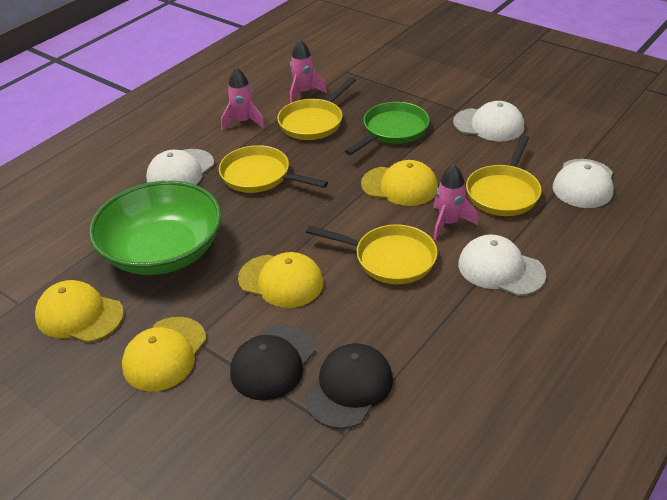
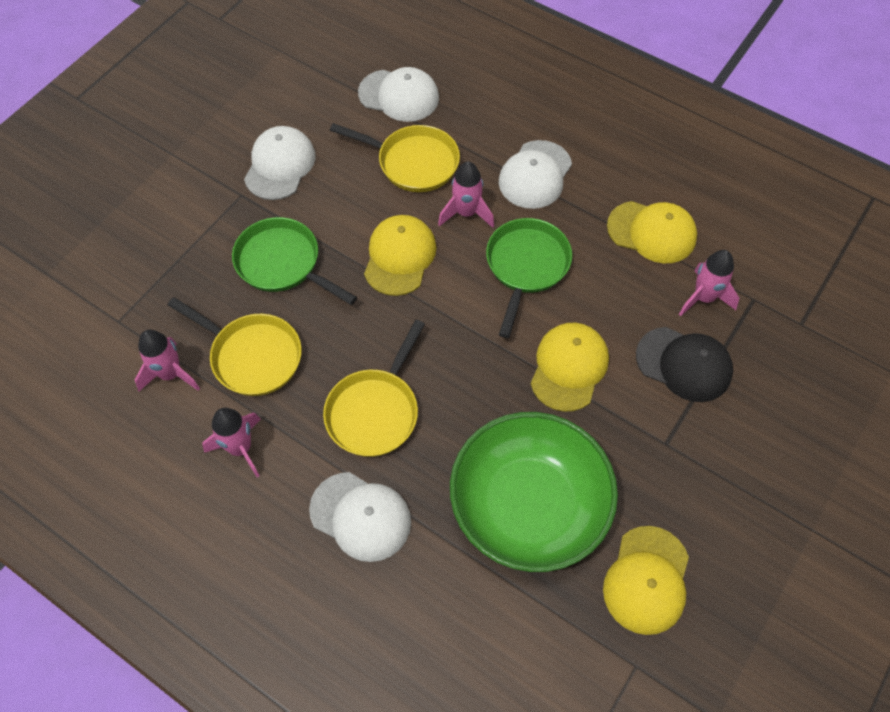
camera: 95 degrees left, 20 degrees up
yellow cap [122,317,206,392] -> yellow cap moved to [607,201,697,263]
black cap [305,343,393,429] -> pink rocket [679,250,739,316]
yellow pan [306,224,438,284] -> green pan [486,218,572,338]

